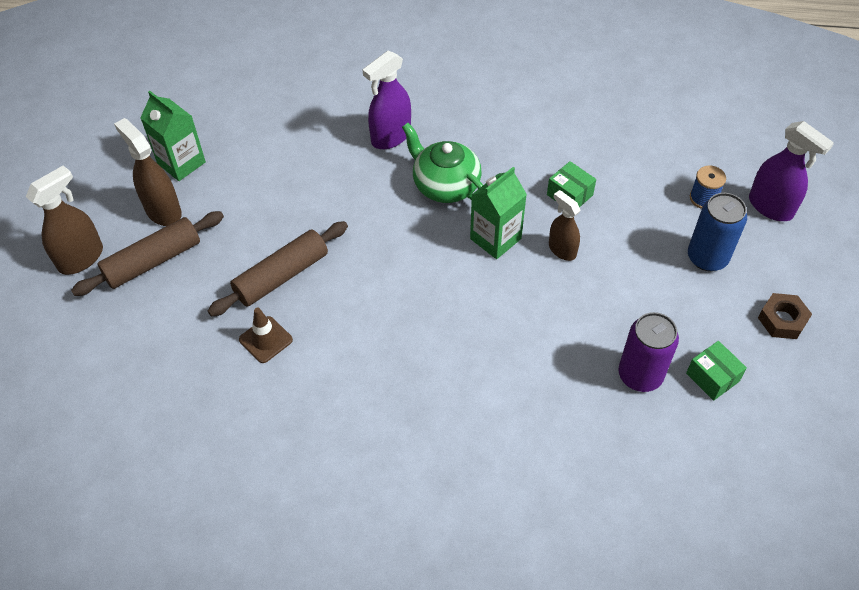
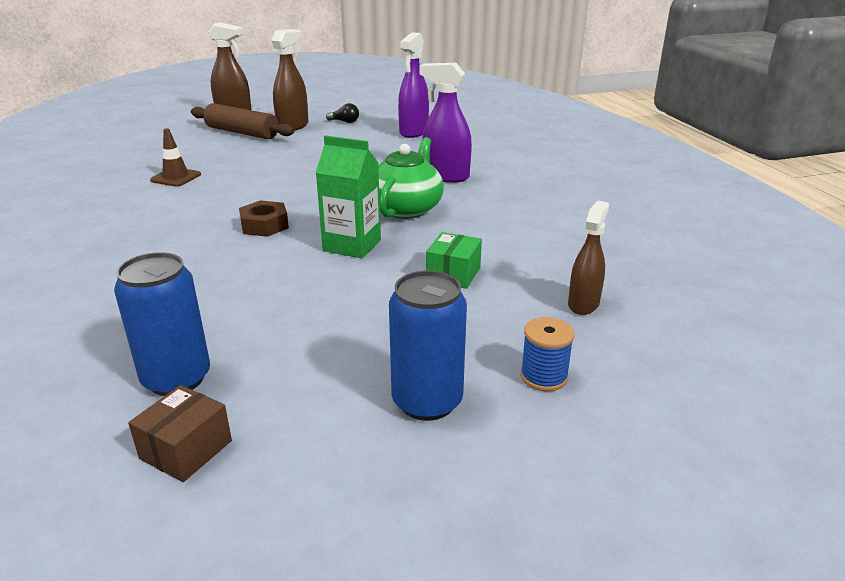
camera: 65 degrees right, 25 degrees down
green carton [140,91,206,181] -> black light bulb [326,103,359,123]
brown rolling pin [208,221,348,317] -> none
brown spray bottle [549,190,581,261] -> brown spray bottle moved to [568,201,609,315]
purple can [618,312,679,392] -> blue can [114,252,210,396]
green box [686,341,747,401] -> brown box [128,385,232,482]
purple spray bottle [749,121,834,221] -> purple spray bottle moved to [398,32,429,138]
brown nut [758,293,812,339] -> brown nut moved to [239,200,289,237]

